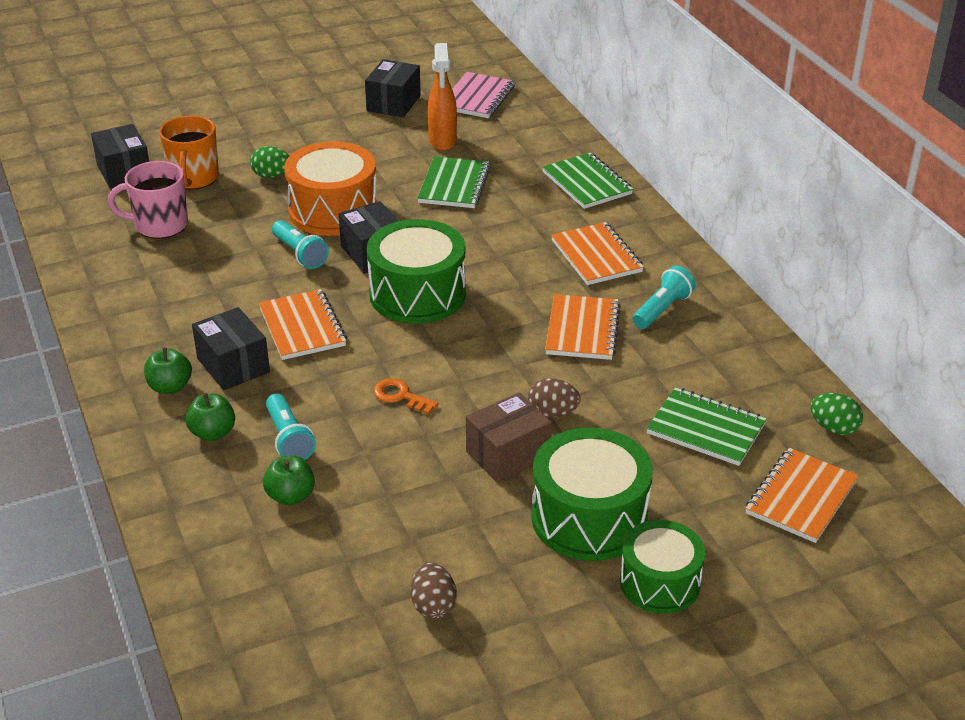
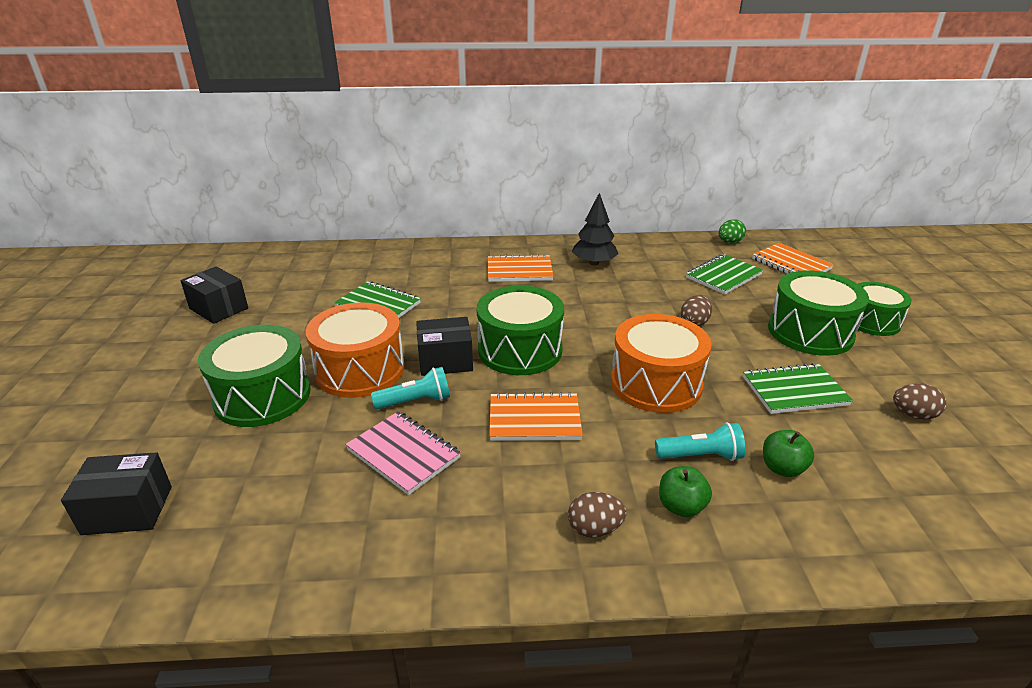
camera: 70 degrees left, 5 degrees down
pink mug [108,161,188,239] -> none
green apple [144,347,192,394] -> brown egg [568,492,626,538]
orange mug [159,116,219,190] -> none
black box [192,307,270,390] -> none
green egg [250,146,290,178] -> green drum [198,325,311,427]
orange key [374,378,438,414] -> orange drum [611,314,712,413]
orange spray bottle [428,43,457,151] -> none
pink notebook [452,72,515,118] -> pink notebook moved to [345,411,461,495]
brown box [466,392,552,482] -> none
green notebook [542,153,633,209] -> green notebook moved to [743,363,853,414]
orange notebook [545,294,621,360] -> none
turquoise flashlight [633,266,696,329] -> black tree [572,193,618,265]

